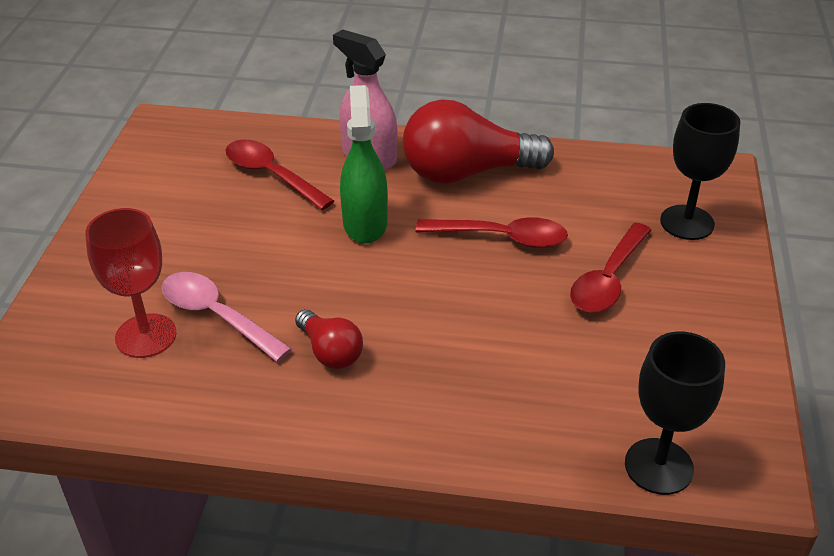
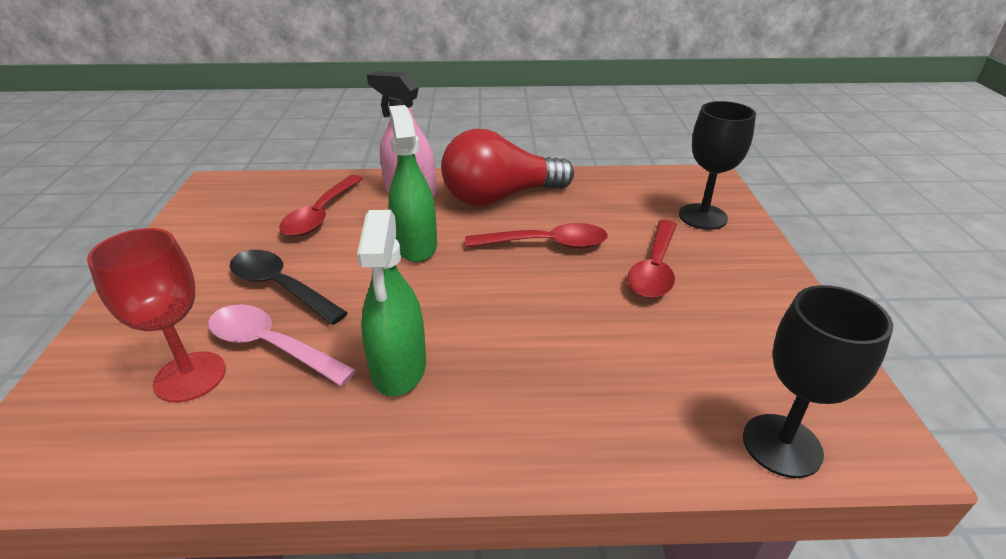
camera: 10 degrees left, 5 degrees down
red spoon [225,140,334,210] -> red spoon turned 105 degrees counterclockwise [279,175,363,236]
red light bulb [295,309,363,369] -> green spray bottle [357,210,426,397]
none -> black spoon [230,250,348,325]

